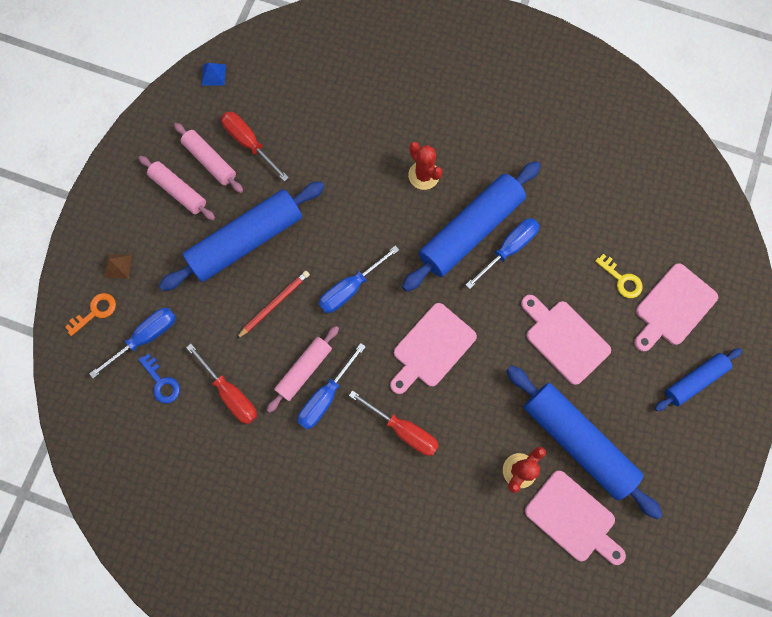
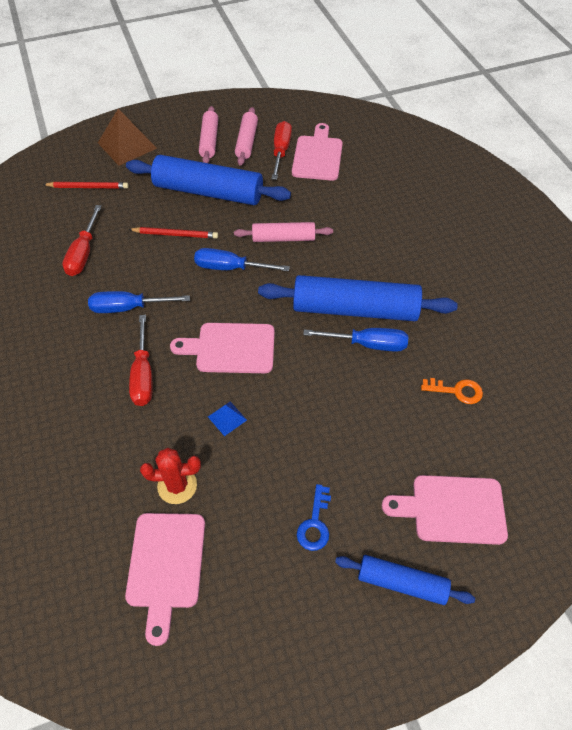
camera: 50 degrees right, 20 degrees down
orange key [65,293,116,336] -> orange key moved to [421,378,483,404]
blue screwdriver [89,308,176,378] -> red pencil [43,182,129,189]
brown pyramid [104,254,132,279] -> brown pyramid [98,109,157,166], size x2.09
blue key [138,353,180,404] -> blue key moved to [297,484,331,551]
blue pyramid [202,63,226,86] -> blue pyramid moved to [208,401,247,436]
pink rolling pin [267,326,339,413] -> pink rolling pin moved to [234,222,333,242]
red cactus [408,142,443,190] -> none
blue rolling pin [506,365,662,519] -> none
pink cutting board [521,295,611,385] -> pink cutting board moved to [292,123,343,181]
yellow key [595,254,643,298] -> none

